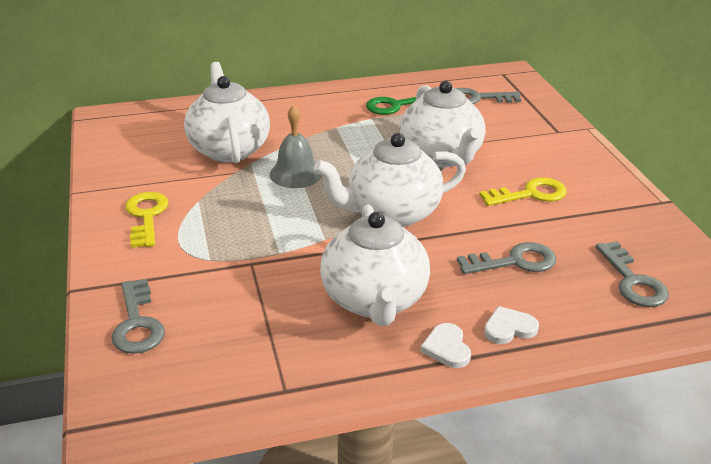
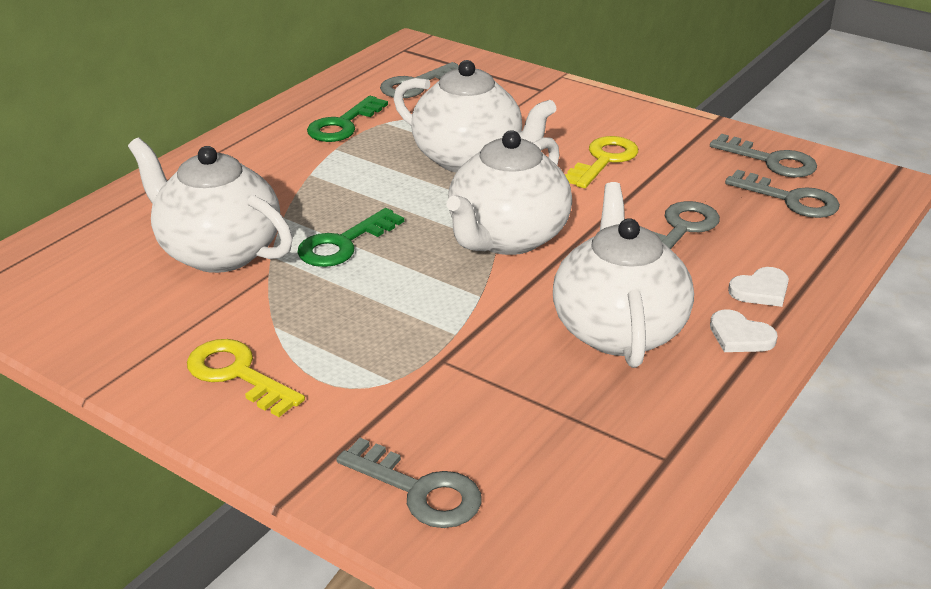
camera: 40 degrees left, 0 degrees up
grey bell [270,105,322,188] -> green key [297,208,404,267]
white teapot [320,205,430,326] -> white teapot turned 135 degrees counterclockwise [553,182,694,368]
white heart [484,306,539,344] -> white heart turned 150 degrees counterclockwise [728,267,789,307]
none -> grey key [710,134,817,177]

